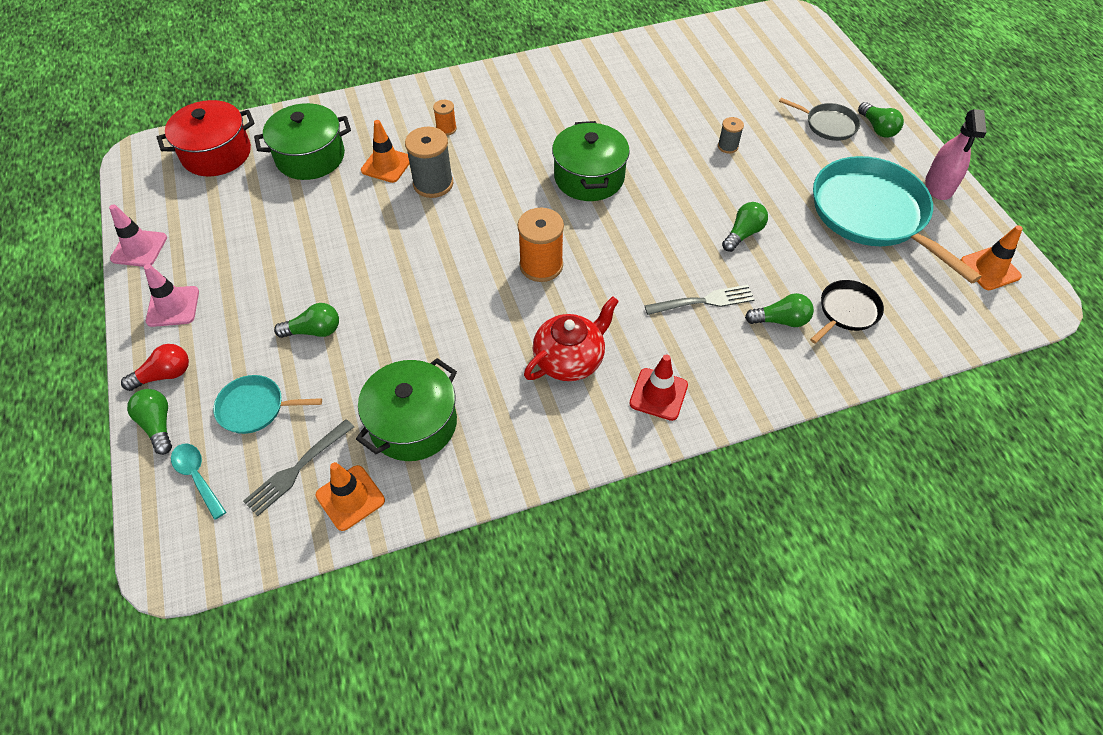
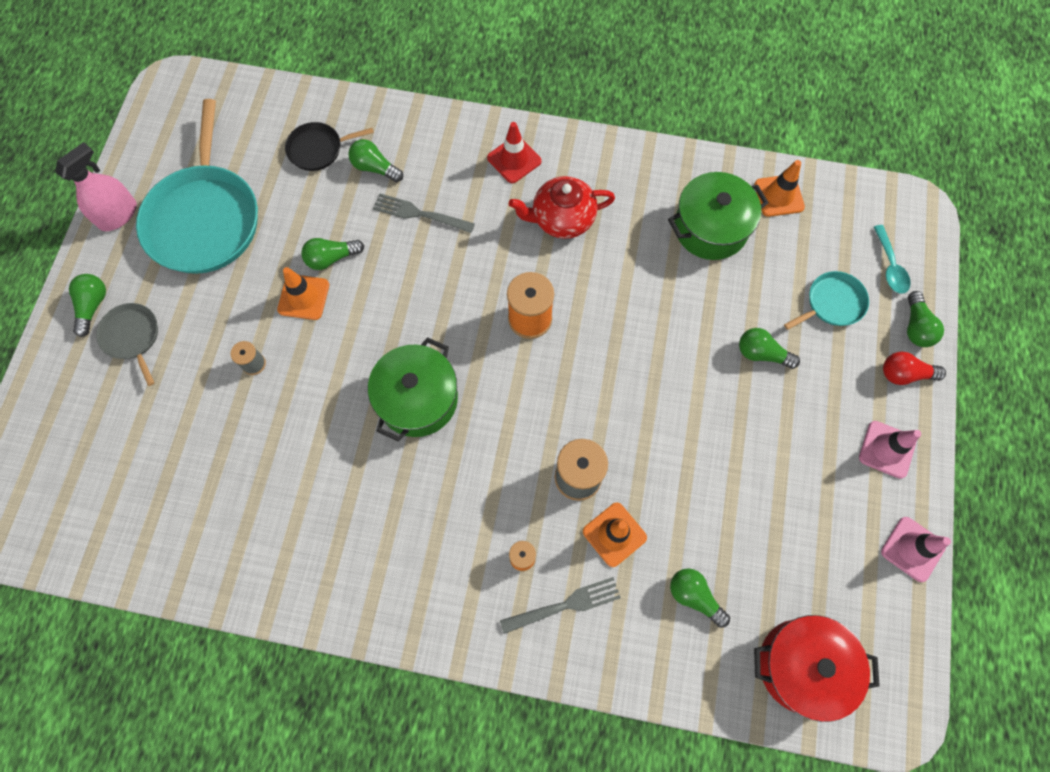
camera: 150 degrees left, 15 degrees up
turquoise pan [213,375,322,434] -> turquoise pan turned 60 degrees counterclockwise [784,271,869,330]
grey fork [243,419,354,516] -> grey fork moved to [500,577,621,634]
green pot [254,103,351,180] -> green light bulb [670,568,730,628]
orange traffic cone [961,225,1023,290] -> orange traffic cone moved to [277,267,329,320]

